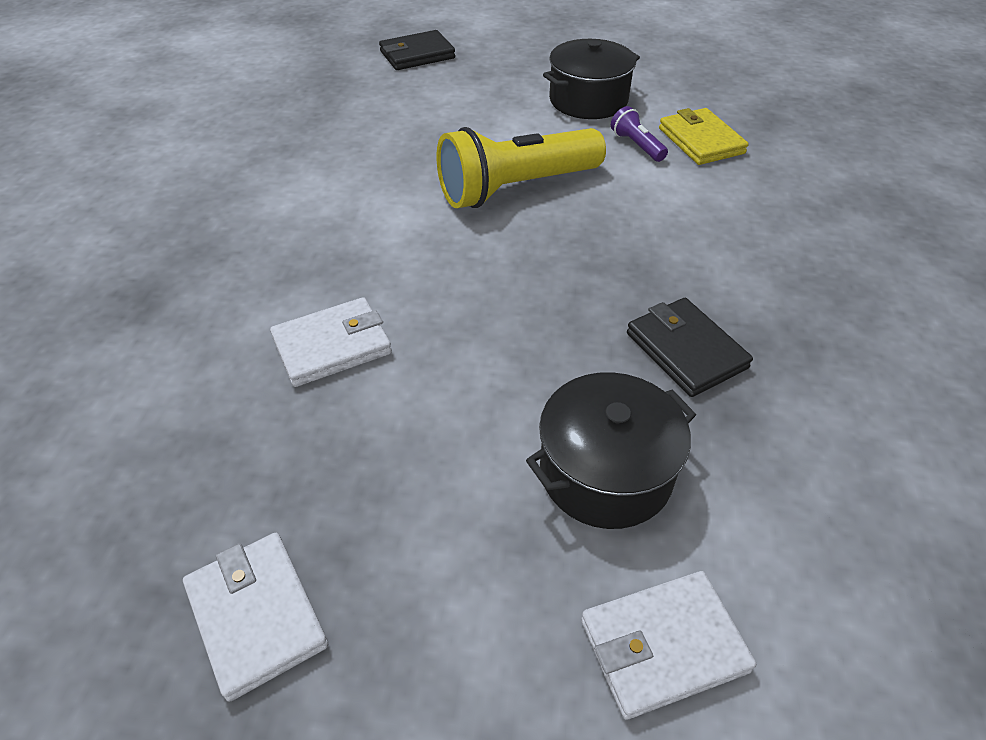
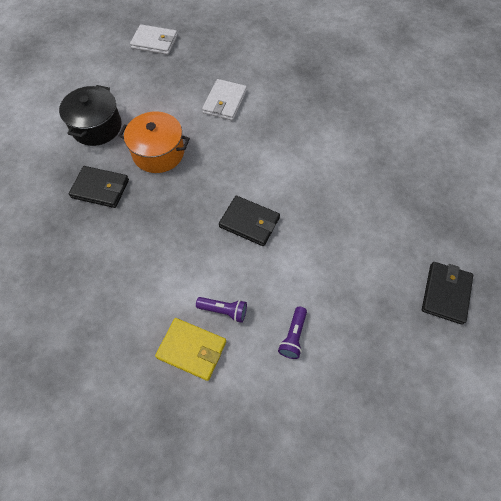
camera: 135 degrees right, 15 degrees up
yellow flashlight [437,127,606,208] -> black wallet [219,196,280,246]
black pot [543,39,640,119] -> purple flashlight [278,307,307,359]
white wallet [581,571,756,720] -> none
none -> orange pot [118,111,190,173]

